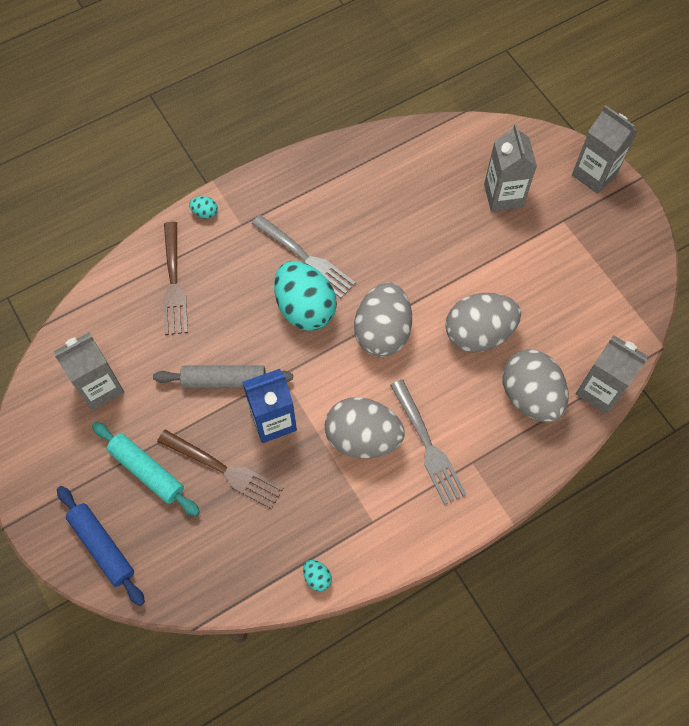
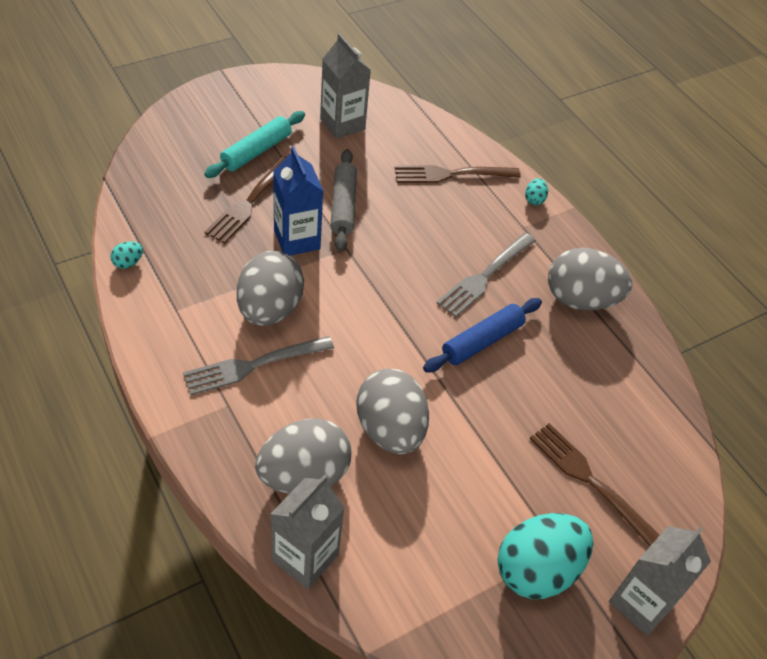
camera: 85 degrees right, 15 degrees down
blue rolling pin [57,486,145,606] -> blue rolling pin moved to [423,298,542,372]
turquoise egg [274,261,337,331] -> turquoise egg moved to [497,513,593,599]
grey egg [354,282,412,357] -> grey egg moved to [548,248,632,310]
grey carton [484,124,537,212] -> brown fork [530,423,660,547]

